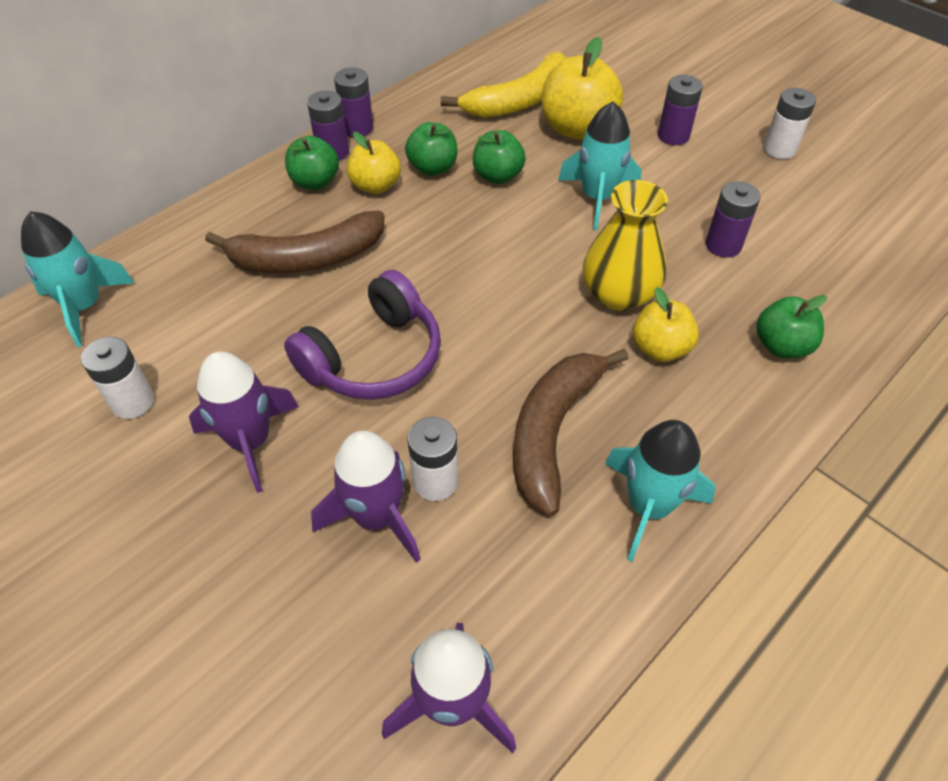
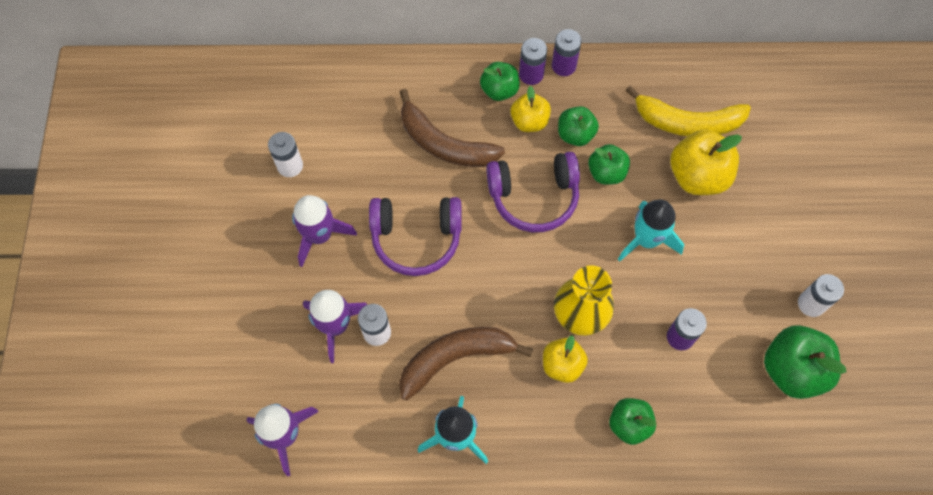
camera: 45 degrees right, 15 degrees up
turquoise rocket [21,211,135,347] -> none
purple battery [658,75,703,145] -> none
none -> purple headphones [486,152,580,232]
none -> green apple [764,325,846,399]

